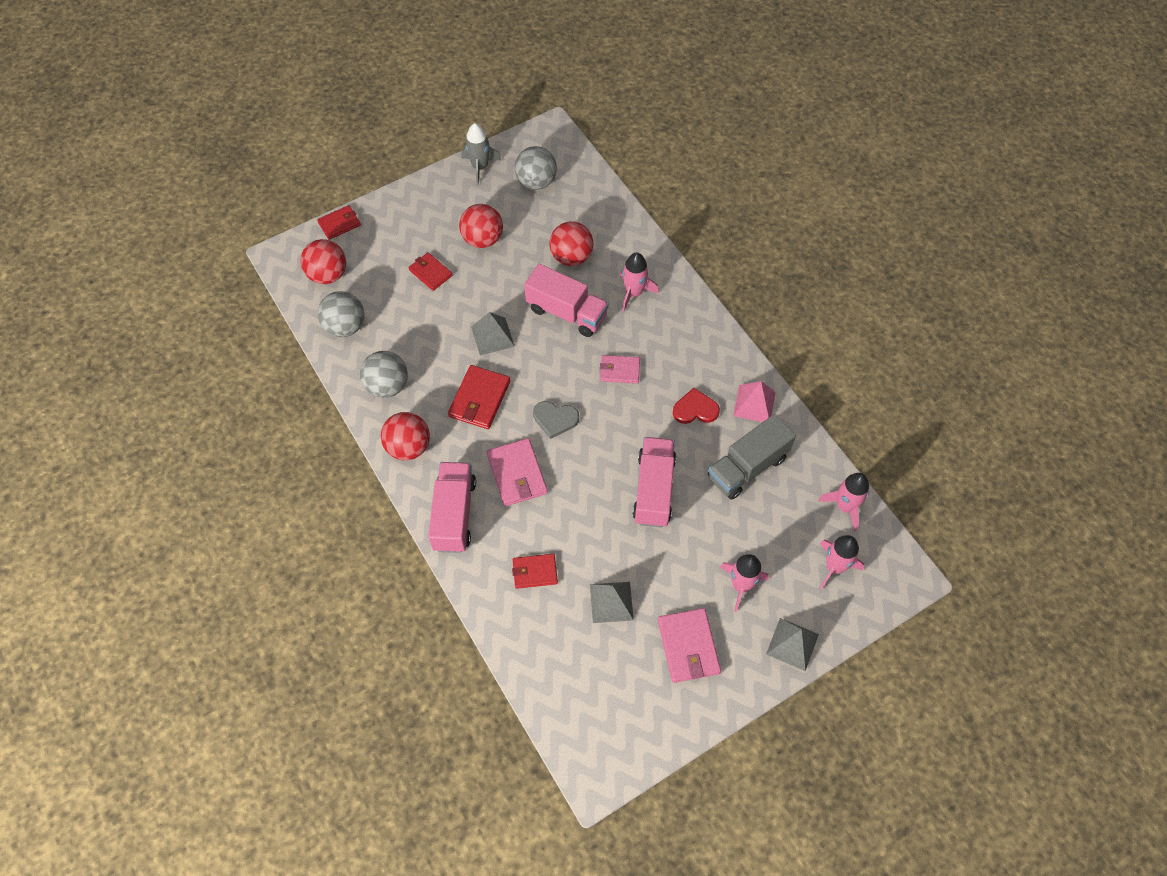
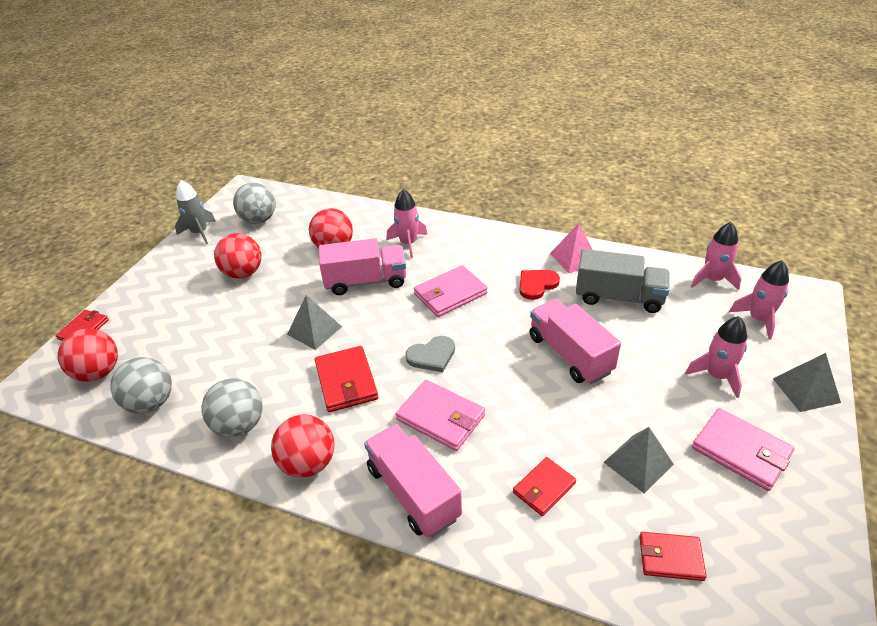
camera: 35 degrees left, 20 degrees down
red wallet [409,252,453,291] -> red wallet moved to [639,532,707,581]
pink wallet [600,355,640,384] -> pink wallet [414,265,488,317], size x1.53
grey truck [707,414,796,500] -> grey truck turned 90 degrees counterclockwise [576,249,669,313]

